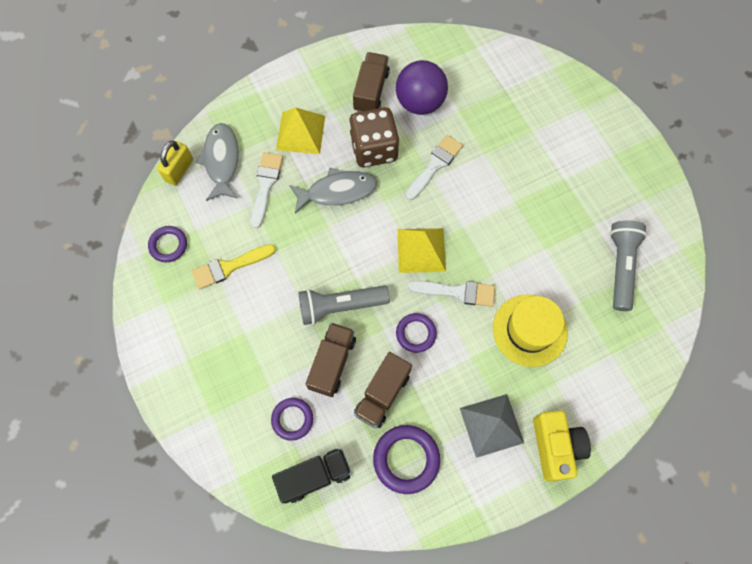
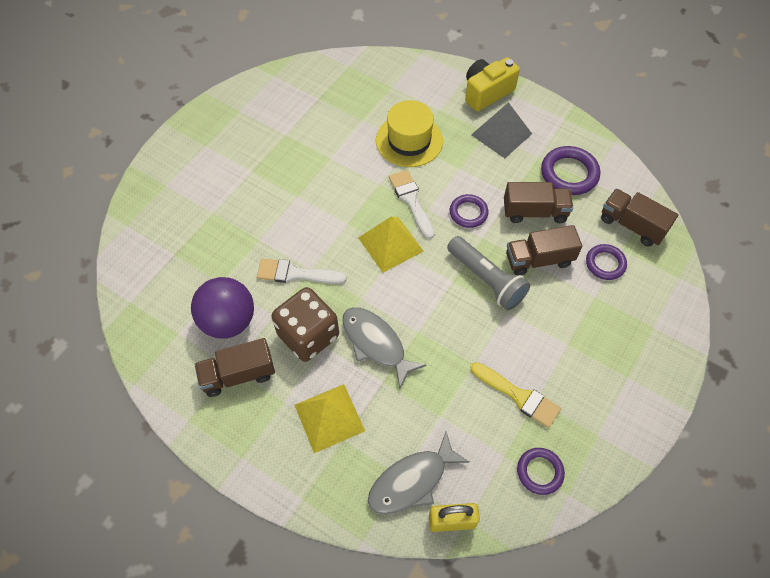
camera: 120 degrees left, 10 degrees down
white brush [251,152,283,228] -> none
black truck [272,448,352,503] -> brown truck [601,189,678,247]
grey flashlight [610,220,647,311] -> none

